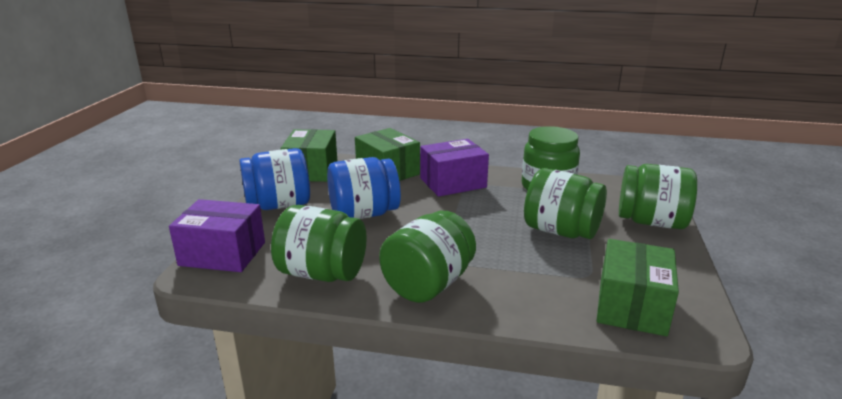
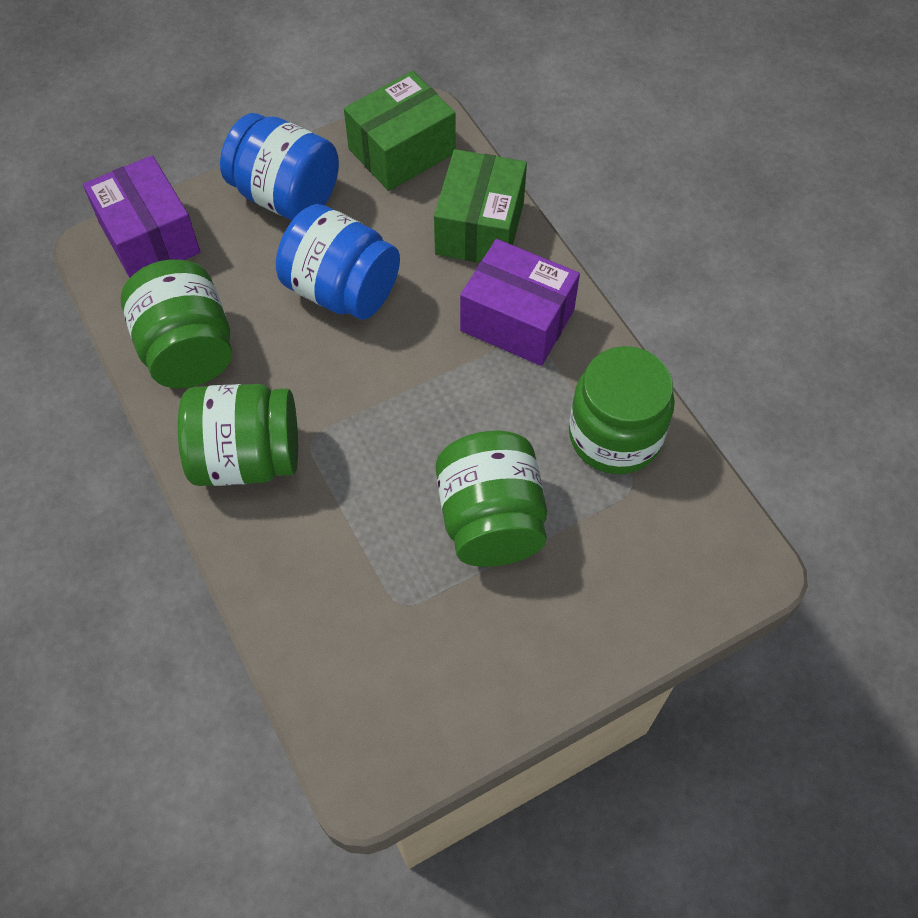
camera: 50 degrees right, 35 degrees up
green box [597,239,679,336] -> none
green jar [619,164,697,229] -> none

